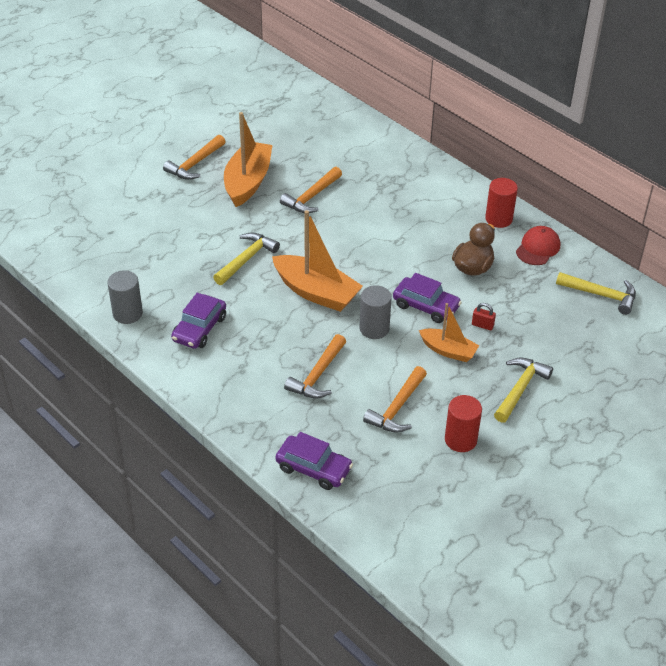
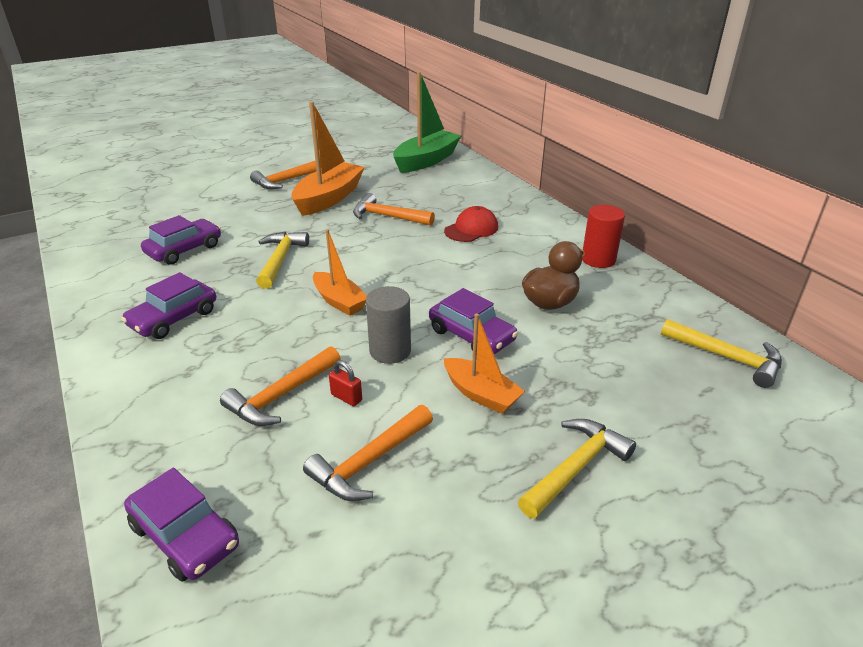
camera: 15 degrees right, 10 degrees down
grey cylinder [108,270,143,324] -> none
yellow hammer [213,233,280,285] -> yellow hammer turned 45 degrees counterclockwise [256,232,309,289]
orange boat [272,210,363,312] -> orange boat [313,229,367,316], size x0.60
orange hammer [280,167,342,213] -> orange hammer turned 60 degrees clockwise [353,193,435,226]
red cylinder [445,395,482,452] -> none
red padlock [472,303,496,330] -> red padlock moved to [329,360,362,406]
red cap [516,226,560,265] -> red cap moved to [444,206,498,242]
none -> purple car [141,215,221,265]
none -> green boat [393,72,462,173]

